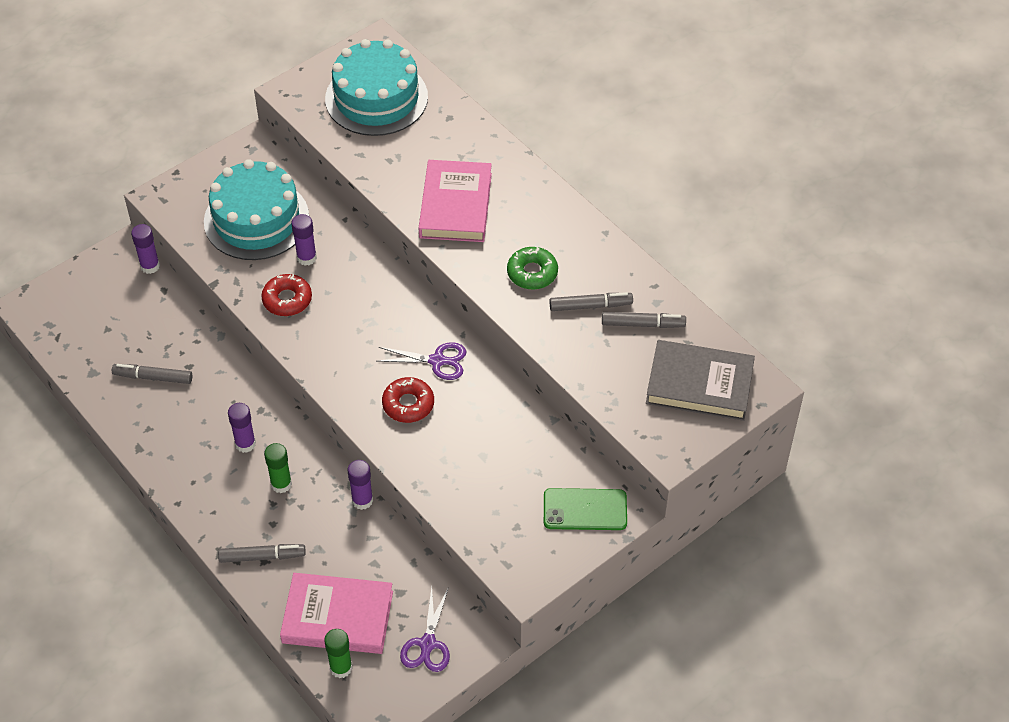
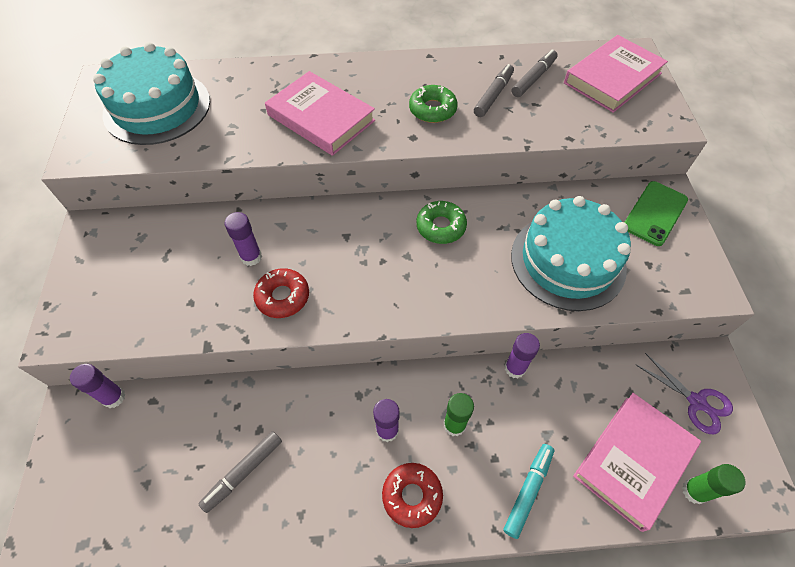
camera: 55 degrees left, 5 degrees up
turquoise cake [204,159,309,260] -> turquoise cake moved to [511,196,631,311]
grey marker [218,544,306,563] -> turquoise marker [504,444,554,539]
purple scissors [378,342,467,380] -> green donut [416,201,467,244]
red donut [382,377,434,423] -> red donut moved to [382,463,443,528]
grey book [646,340,755,421] -> pink book [564,35,668,113]

